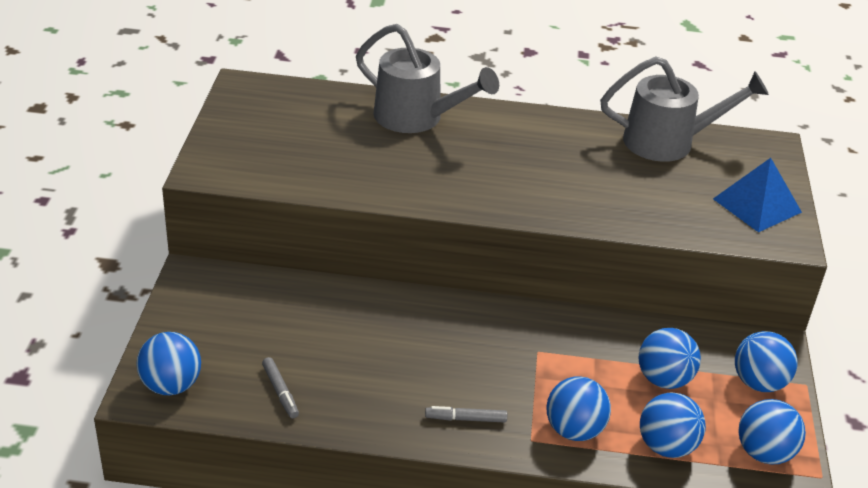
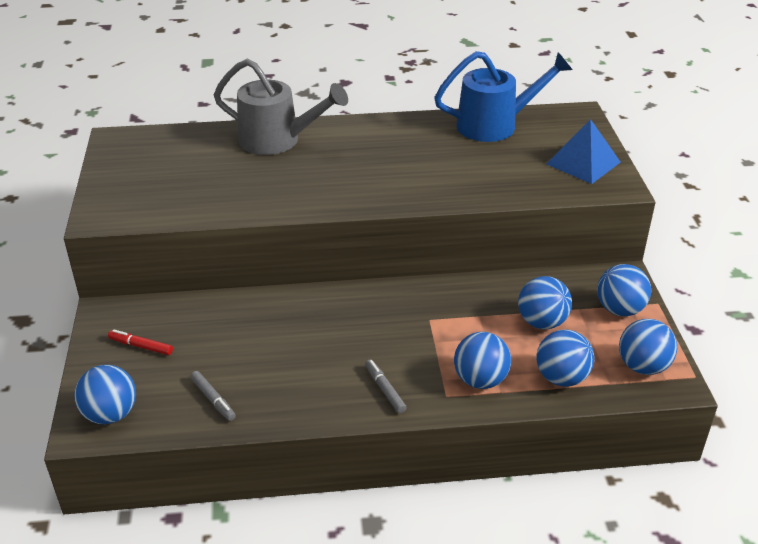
camera: 10 degrees left, 0 degrees up
grey marker [425,406,507,423] -> grey marker turned 75 degrees clockwise [365,360,407,413]
grey watering can [600,57,769,162] -> blue watering can [434,51,573,142]
none -> red marker [108,329,173,355]

